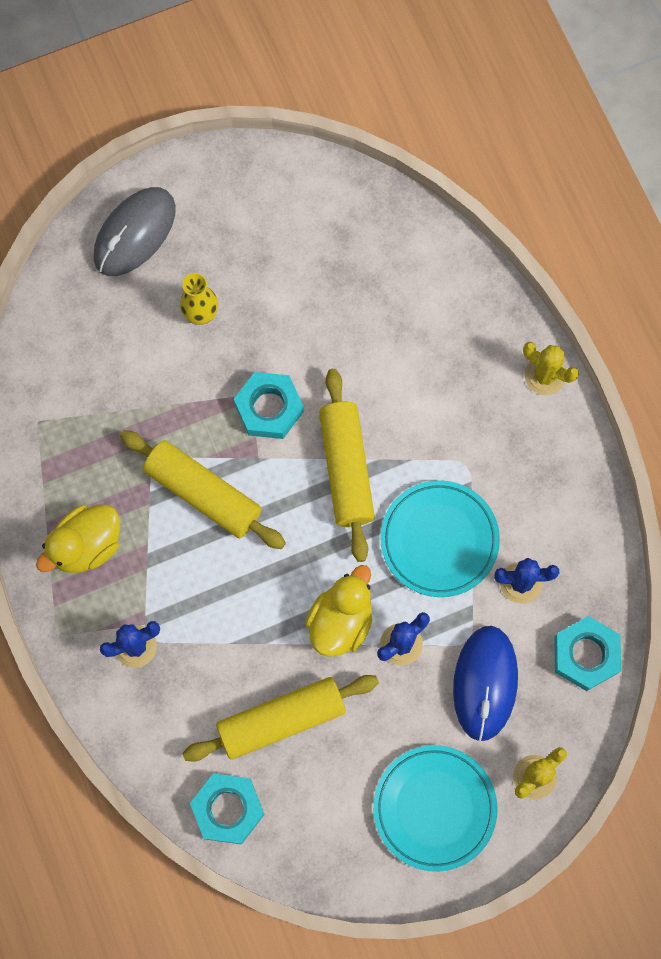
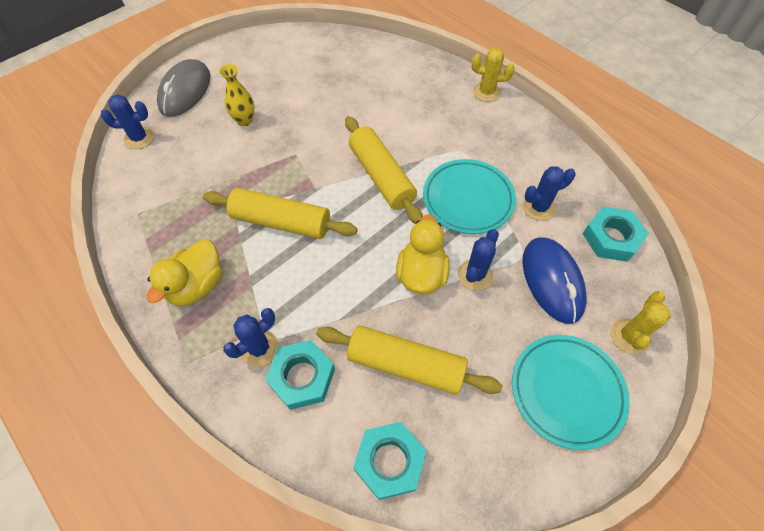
camera: 20 degrees left, 15 degrees down
yellow rolling pin [182,675,379,762] -> yellow rolling pin turned 60 degrees clockwise [316,325,503,395]
turquoise nut [234,372,304,439] -> turquoise nut moved to [265,340,335,410]
none -> blue cactus [101,94,154,149]

